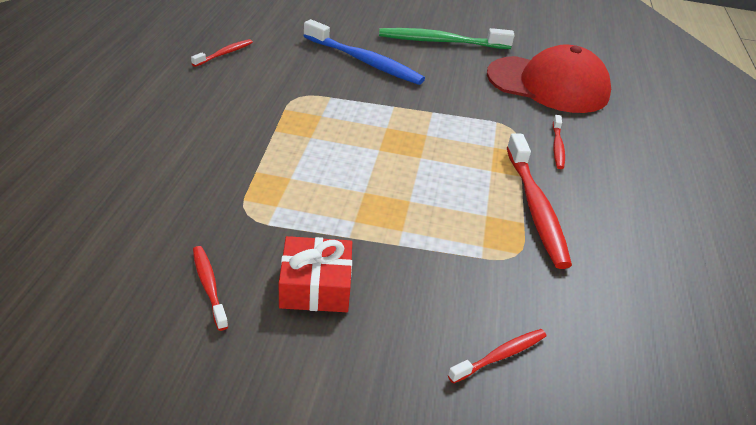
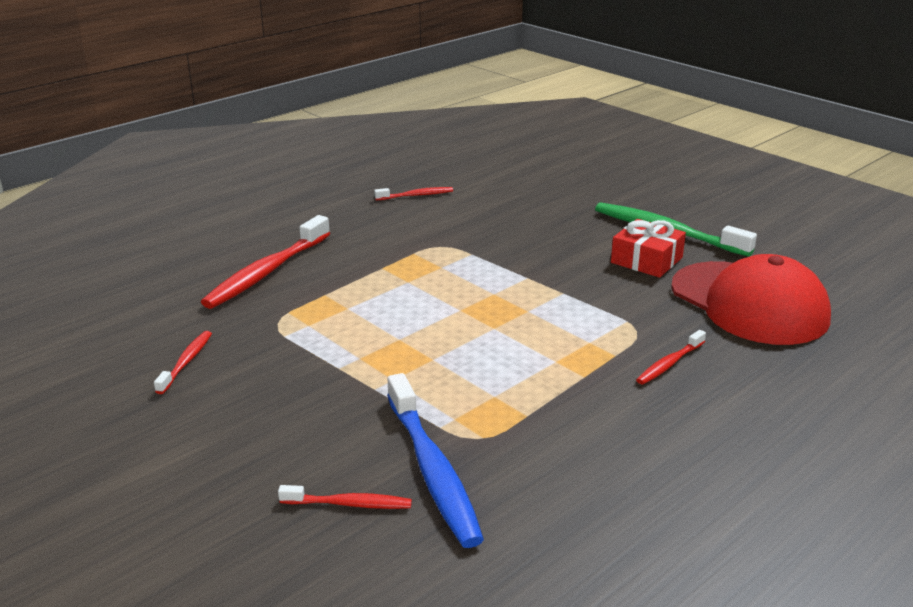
camera: 40 degrees right, 10 degrees down
red gift [279,236,352,312] -> red gift moved to [611,219,686,278]
blue toothbrush [304,19,425,85] -> blue toothbrush moved to [387,373,484,548]
red toothbrush [507,133,572,269] -> red toothbrush moved to [201,215,330,309]

